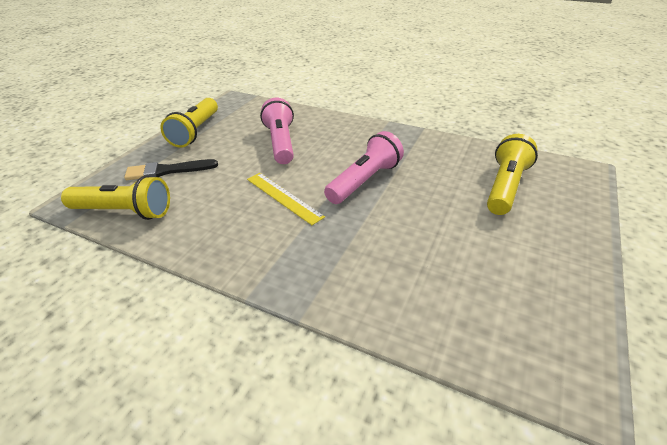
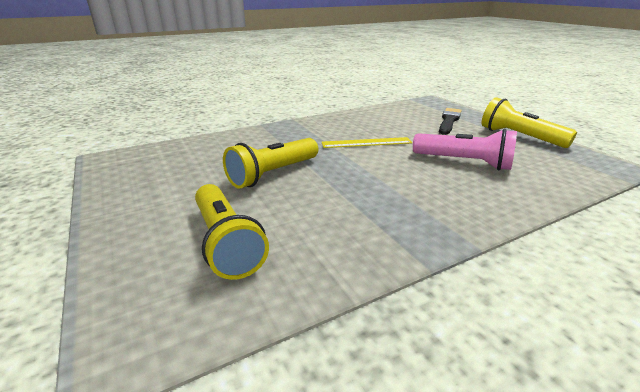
camera: 125 degrees right, 10 degrees down
yellow flashlight [61,176,170,220] -> yellow flashlight moved to [223,138,318,189]
pink flashlight [324,131,404,204] -> none

